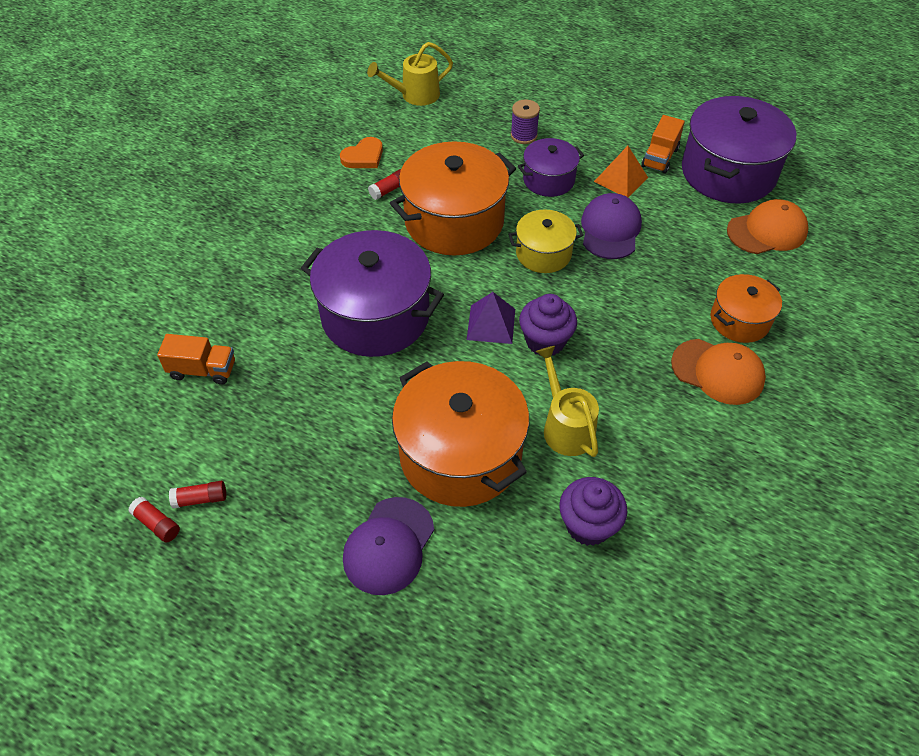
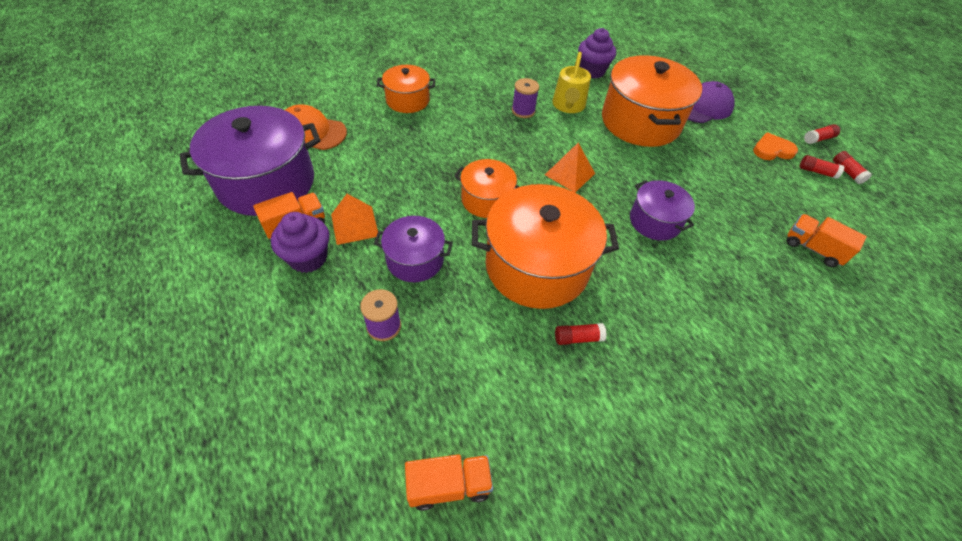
camera: 150 degrees left, 0 degrees up
purple pot [301,230,444,357] -> purple pot [630,180,695,241], size x0.55
orange heart [340,137,383,168] -> orange heart moved to [753,132,798,160]
yellow watering can [367,42,453,106] -> orange truck [405,454,493,511]
purple pyramid [467,292,515,344] -> orange pyramid [545,143,595,193]
yellow pot [508,210,584,273] -> orange pot [454,159,520,218]
purple cupcake [519,294,577,356] -> purple cupcake moved to [271,212,329,273]
purple cap [581,193,642,259] -> none
orange cap [671,339,766,405] -> none
none -> purple spool [512,78,539,118]
none -> red glue stick [804,124,840,144]

